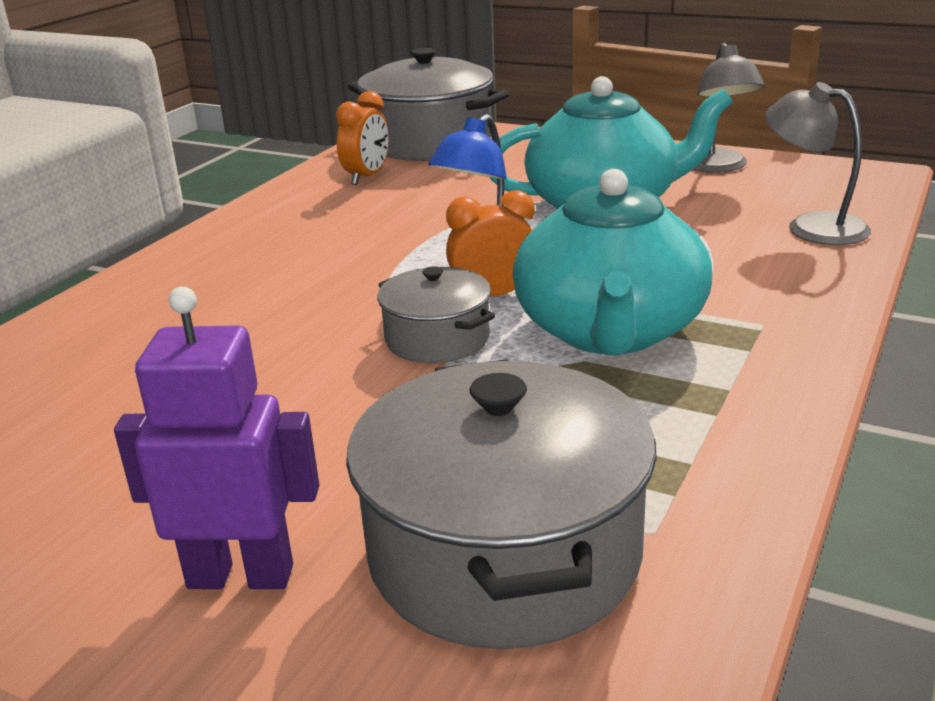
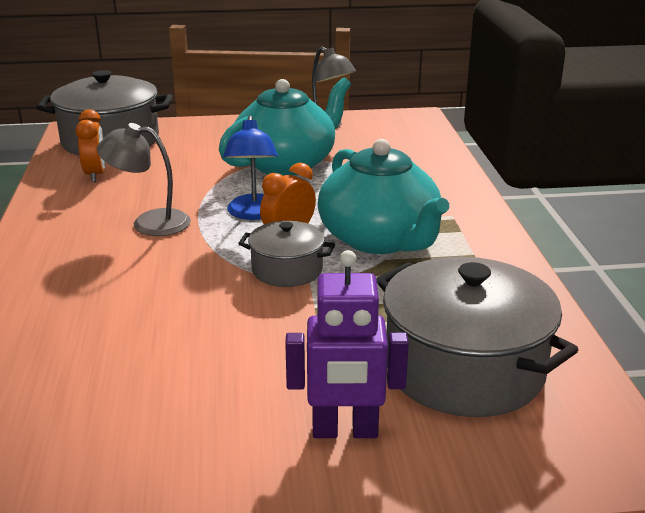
camera: 35 degrees left, 0 degrees up
purple robot [114,287,319,589] -> purple robot turned 150 degrees counterclockwise [285,250,409,438]
grey lamp [765,82,871,245] -> grey lamp moved to [97,123,191,236]

